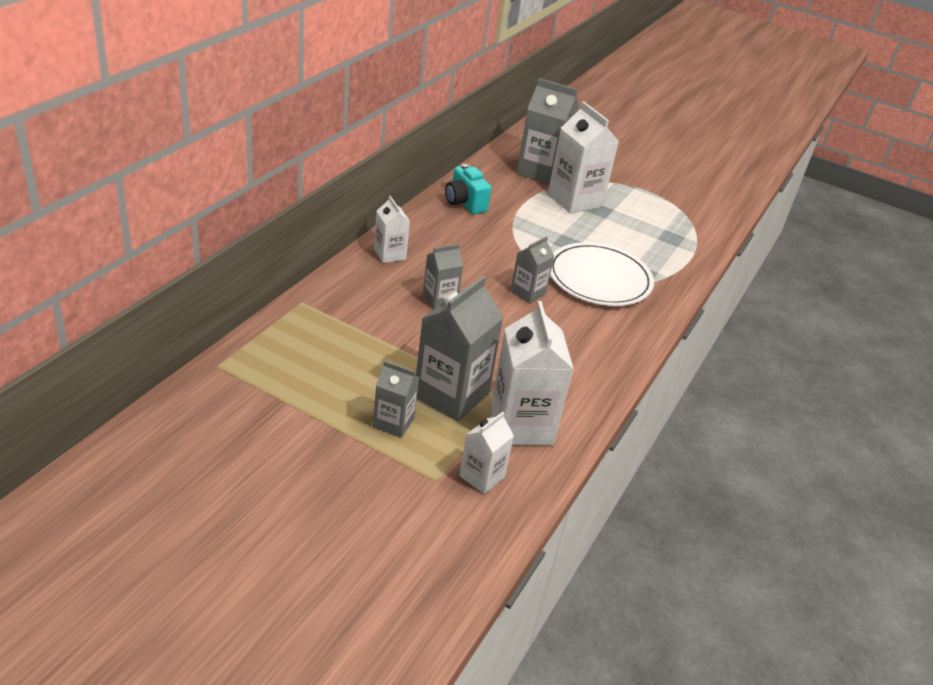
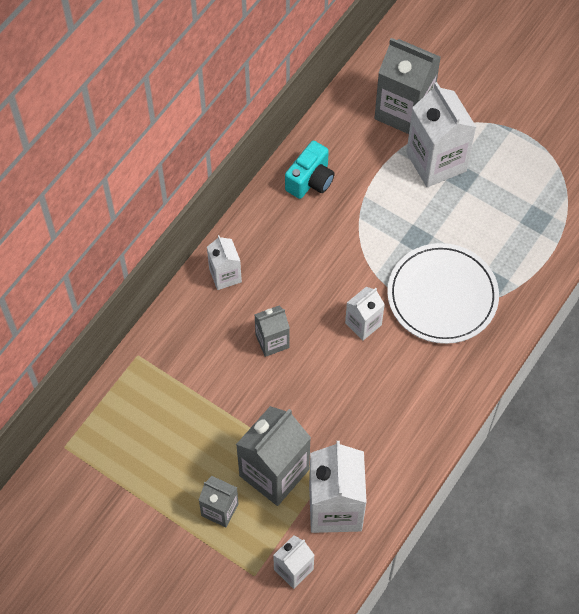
camera: 10 degrees right, 25 degrees up
turquoise camera [445,164,491,214] -> turquoise camera turned 120 degrees counterclockwise [285,141,335,199]
grey carton [510,236,554,303] -> white carton [345,287,385,340]

